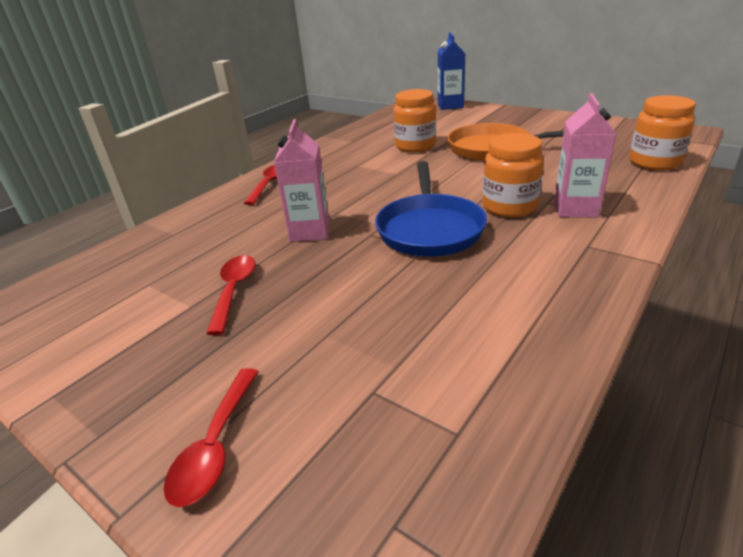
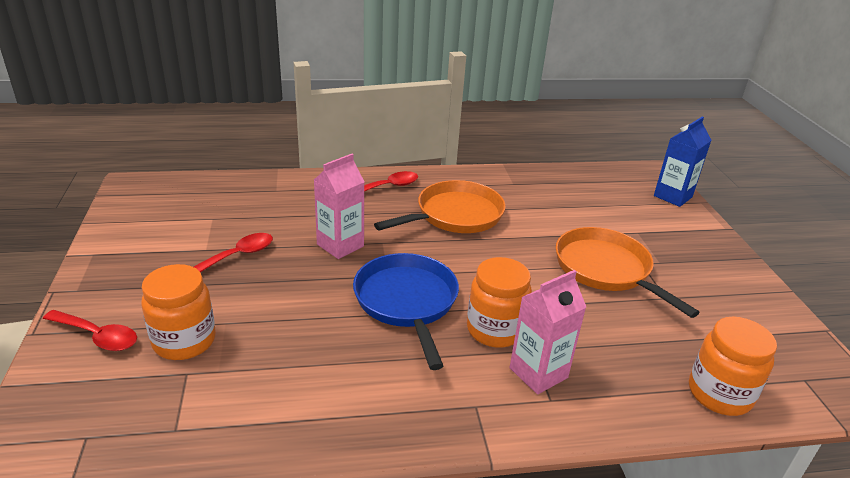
camera: 40 degrees right, 0 degrees up
red spoon [164,368,259,507] -> red spoon turned 120 degrees counterclockwise [43,310,137,351]
blue pan [375,161,487,257] -> blue pan turned 120 degrees clockwise [353,253,459,370]
orange jar [393,89,436,152] -> orange jar moved to [141,264,216,360]
none -> orange pan [374,180,506,233]

